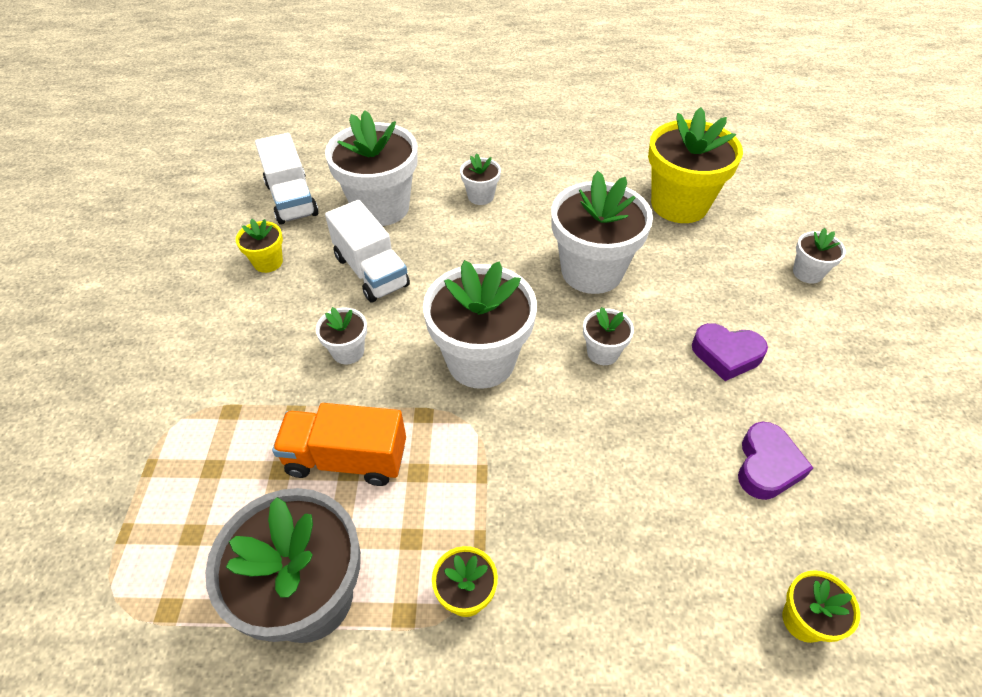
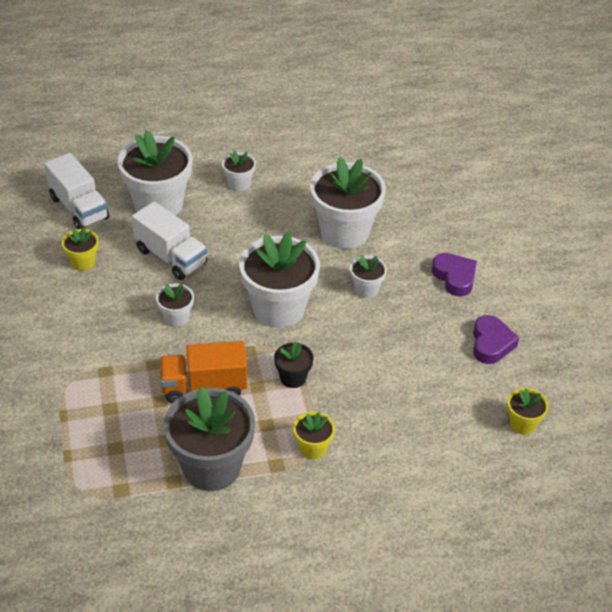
camera: 15 degrees left, 5 degrees down
yellow flower pot [648,107,743,223] -> none
purple heart [692,323,768,381] -> purple heart turned 120 degrees counterclockwise [432,253,477,296]
white flower pot [793,228,846,284] -> none
none -> black flower pot [274,341,314,388]

